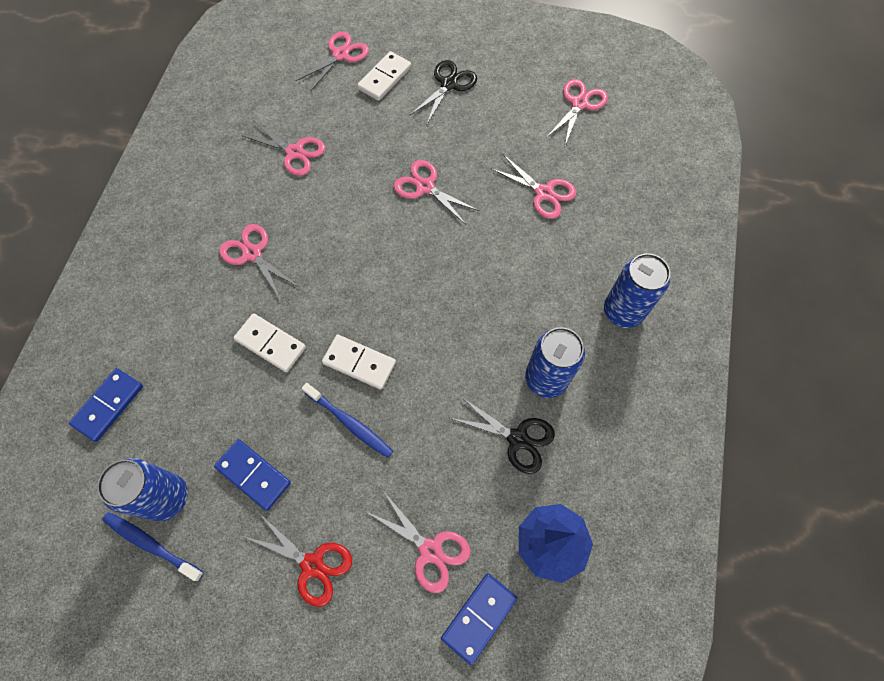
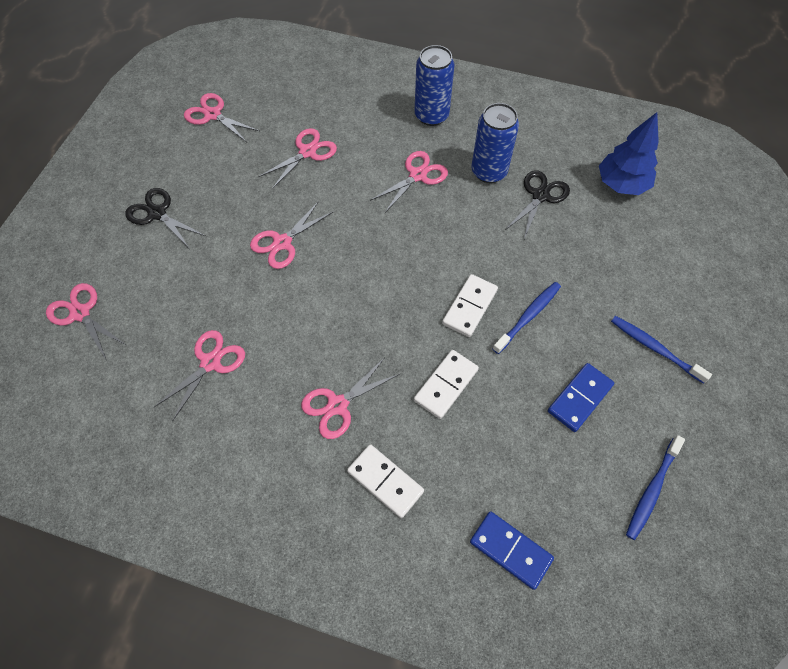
camera: 85 degrees left, 5 degrees down
blue can [97,458,188,521] -> none
red scissors [245,514,352,607] -> blue toothbrush [611,316,712,384]
white domino [357,51,411,101] -> white domino moved to [347,444,424,518]
pink scissors [367,492,471,593] -> pink scissors moved to [370,151,448,213]
blue domino [441,574,517,665] -> none

